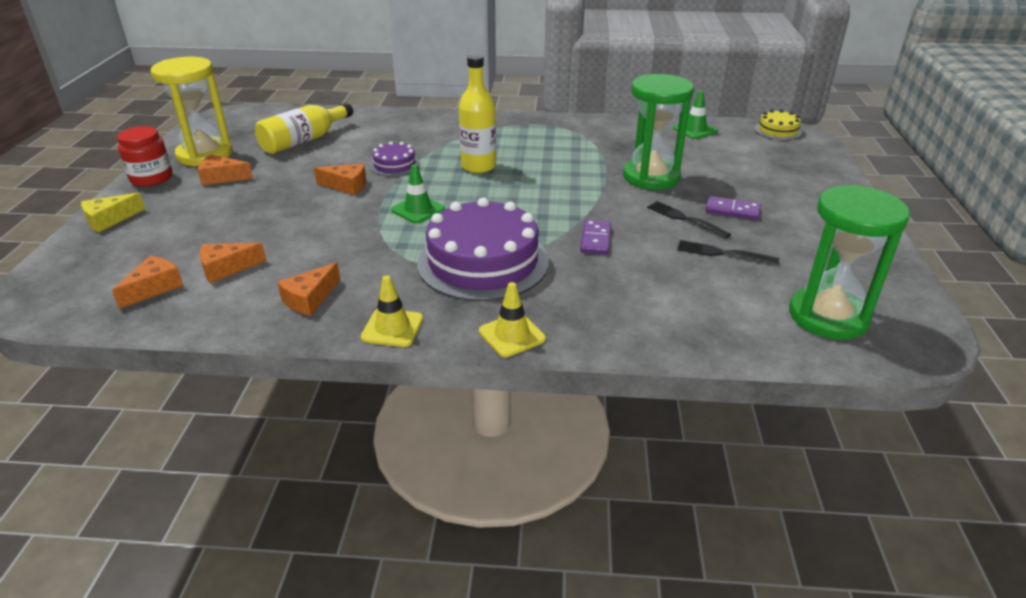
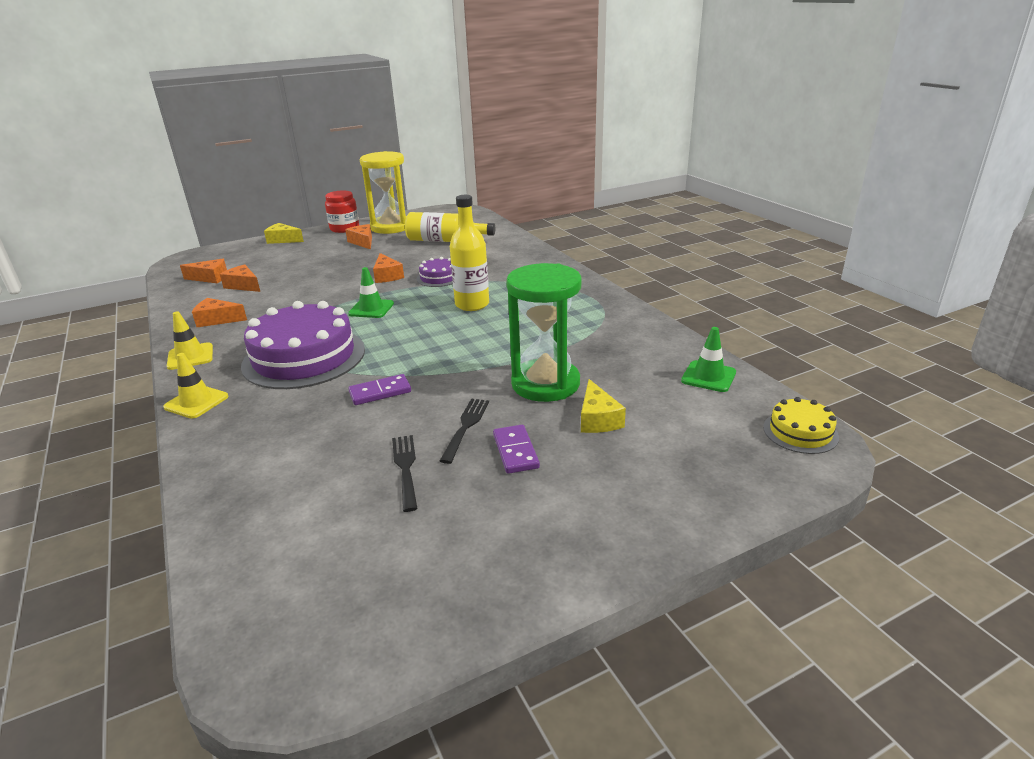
camera: 60 degrees right, 5 degrees down
green hourglass [789,185,910,340] -> none
none -> yellow cheese [581,379,626,433]

